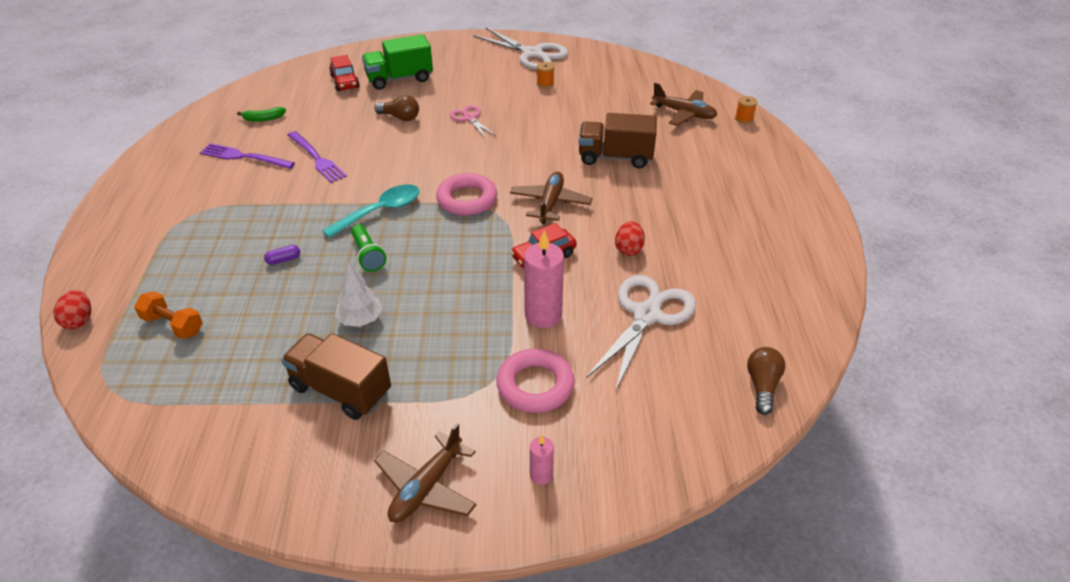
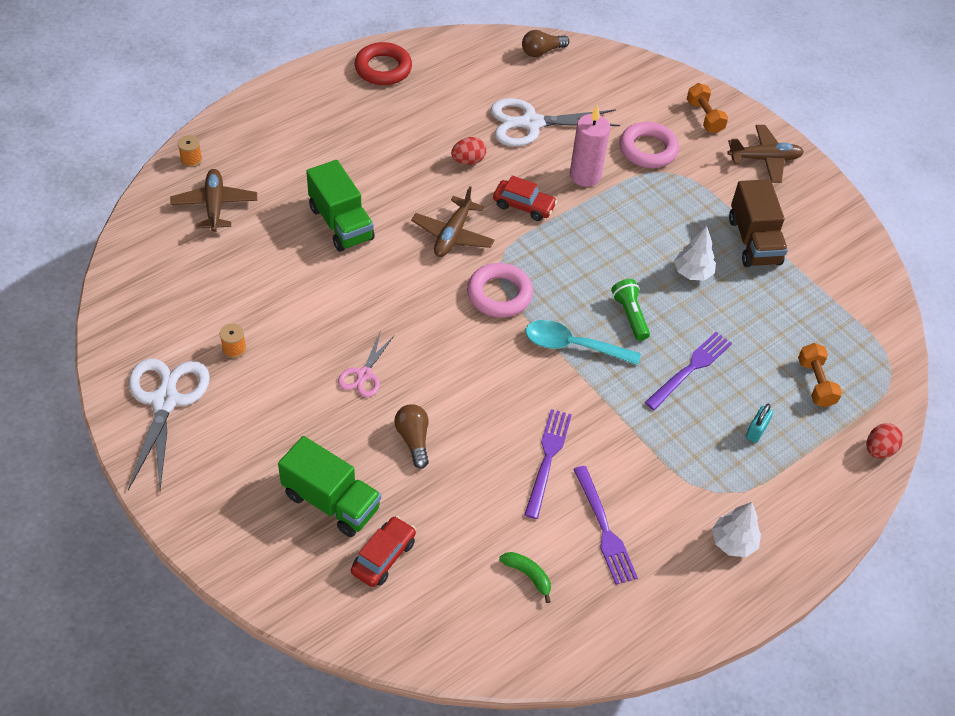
camera: 130 degrees left, 10 degrees up
purple capsule [264,245,300,265] -> purple fork [645,332,732,410]
green flashlight [351,224,386,272] -> green flashlight turned 45 degrees counterclockwise [611,279,650,341]
brown plane [510,172,592,224] -> brown plane turned 45 degrees counterclockwise [411,186,495,257]
pink candle [530,435,554,485] -> orange dumbbell [687,83,728,133]
brown truck [579,113,657,168] -> green truck [306,160,375,252]
none -> red ring [355,42,412,85]
none -> white tree [712,502,761,557]
none -> turquoise padlock [746,404,773,443]

